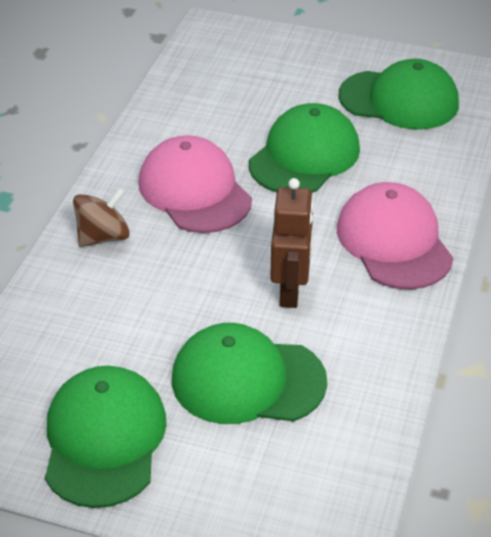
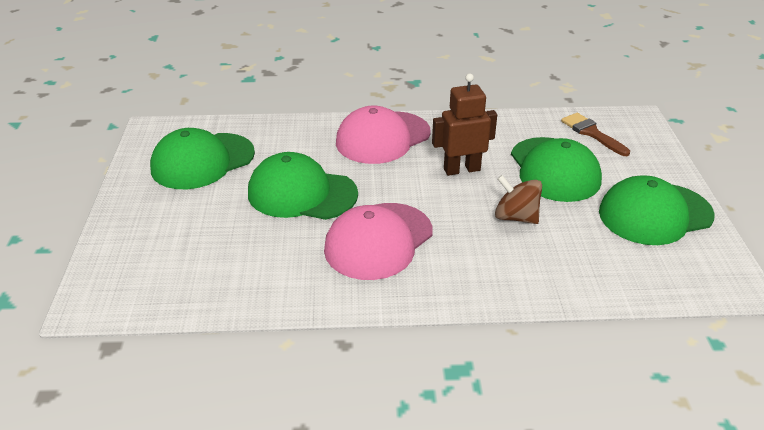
camera: 110 degrees left, 5 degrees down
brown spinning top [73,187,130,247] -> brown spinning top moved to [495,175,542,224]
green cap [339,59,459,130] -> green cap turned 120 degrees counterclockwise [150,128,255,189]
none -> brown brush [561,113,630,156]

